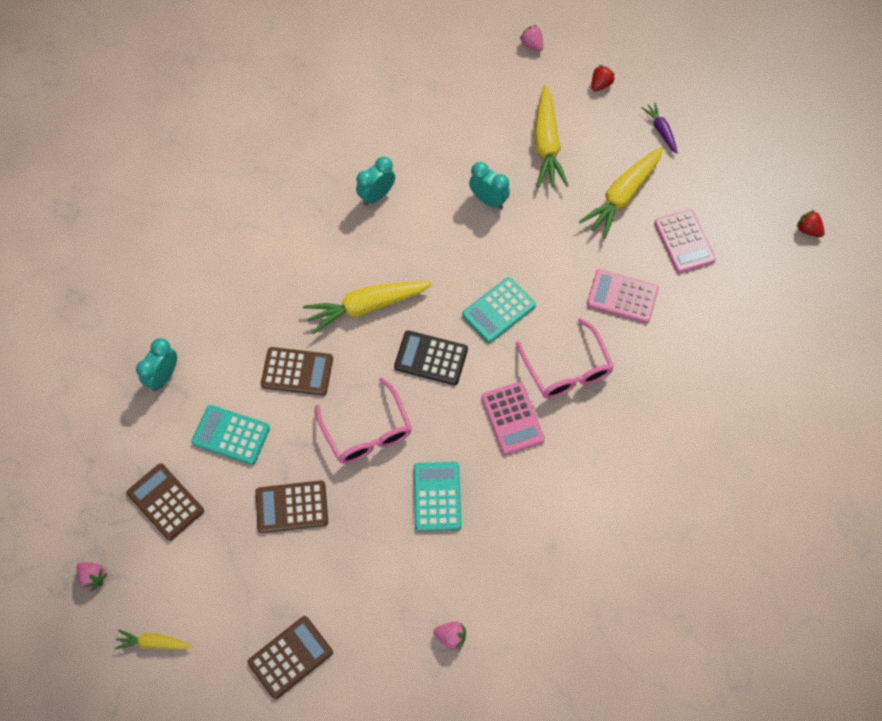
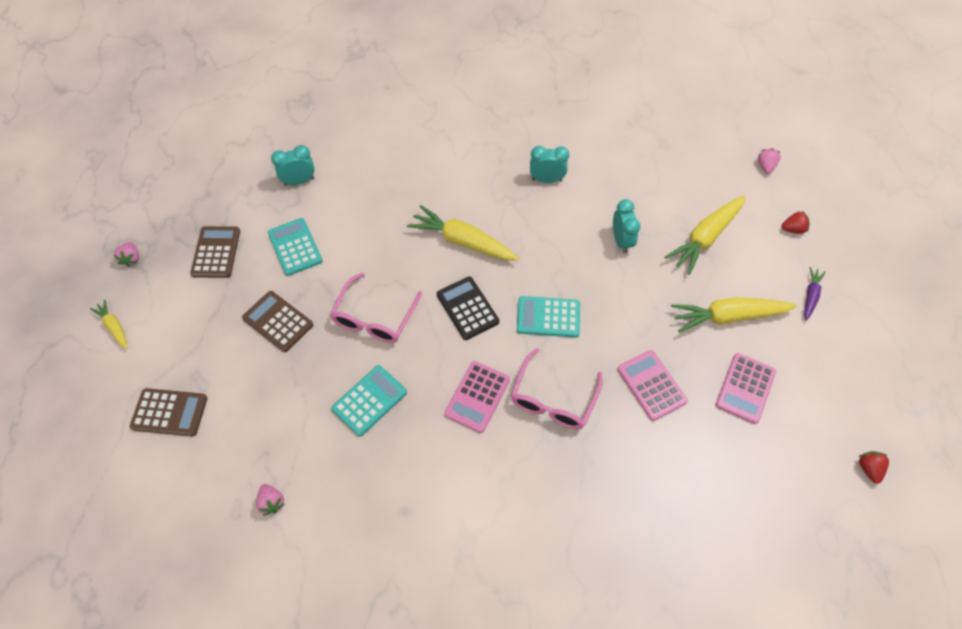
camera: 45 degrees right, 5 degrees down
brown calculator [261,347,333,395] -> none

